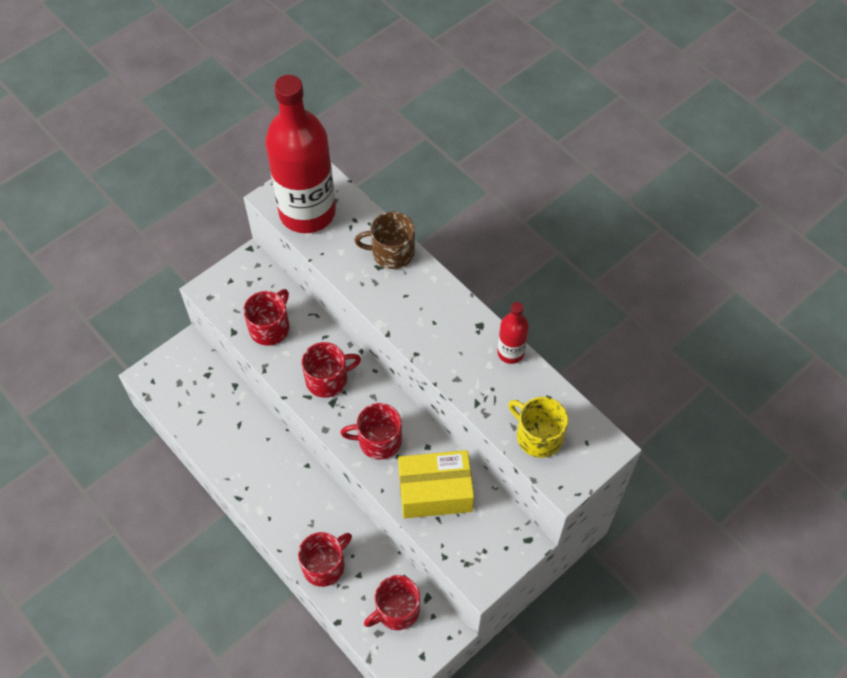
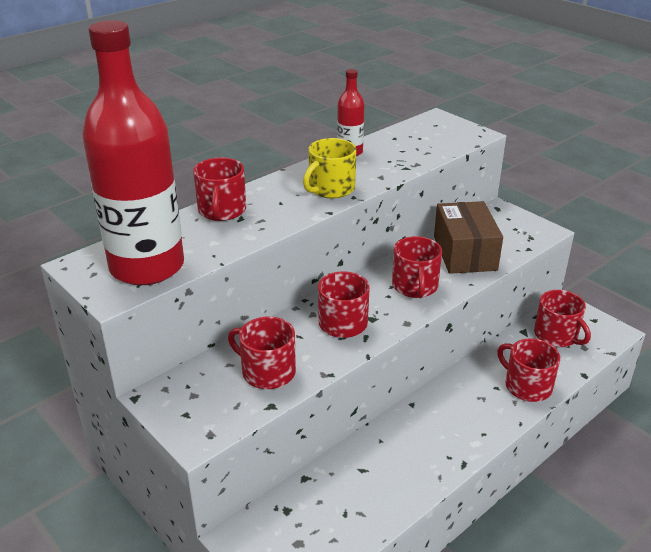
camera: 90 degrees left, 25 degrees down
brown mug [355,212,415,269] -> red mug [193,157,246,221]
yellow box [398,450,474,518] -> brown box [434,201,503,274]
yellow mug [508,397,568,458] -> yellow mug moved to [303,138,357,198]

